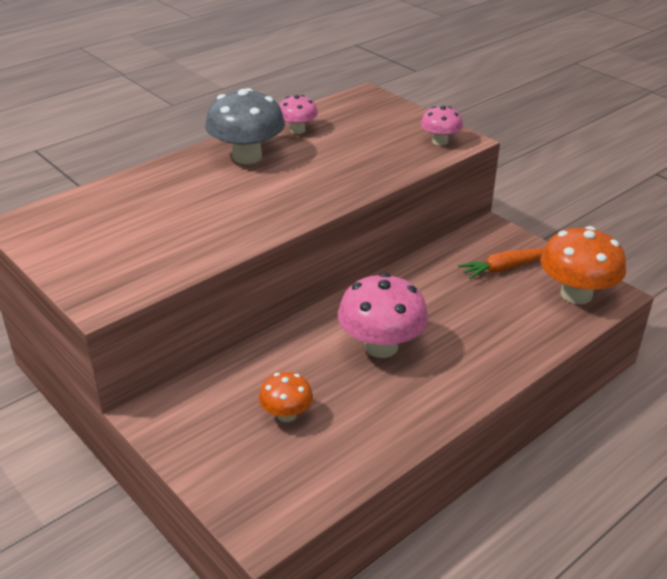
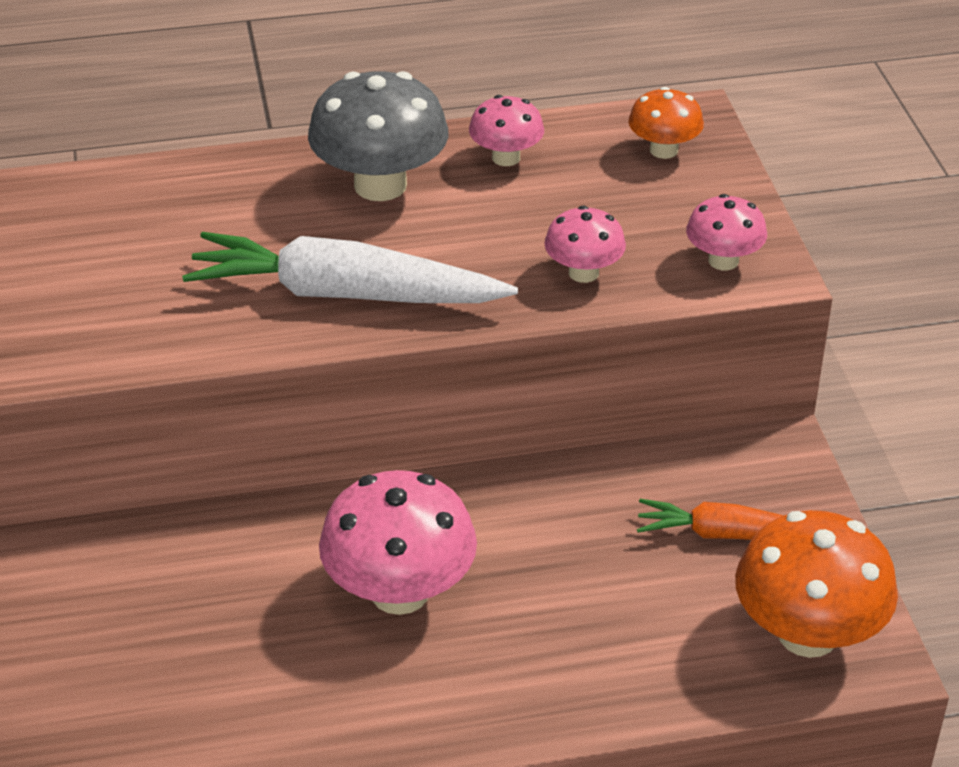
camera: 30 degrees right, 5 degrees up
orange mushroom [259,372,313,422] -> orange mushroom moved to [628,87,704,159]
none -> white carrot [182,232,518,303]
none -> pink mushroom [544,206,626,283]

